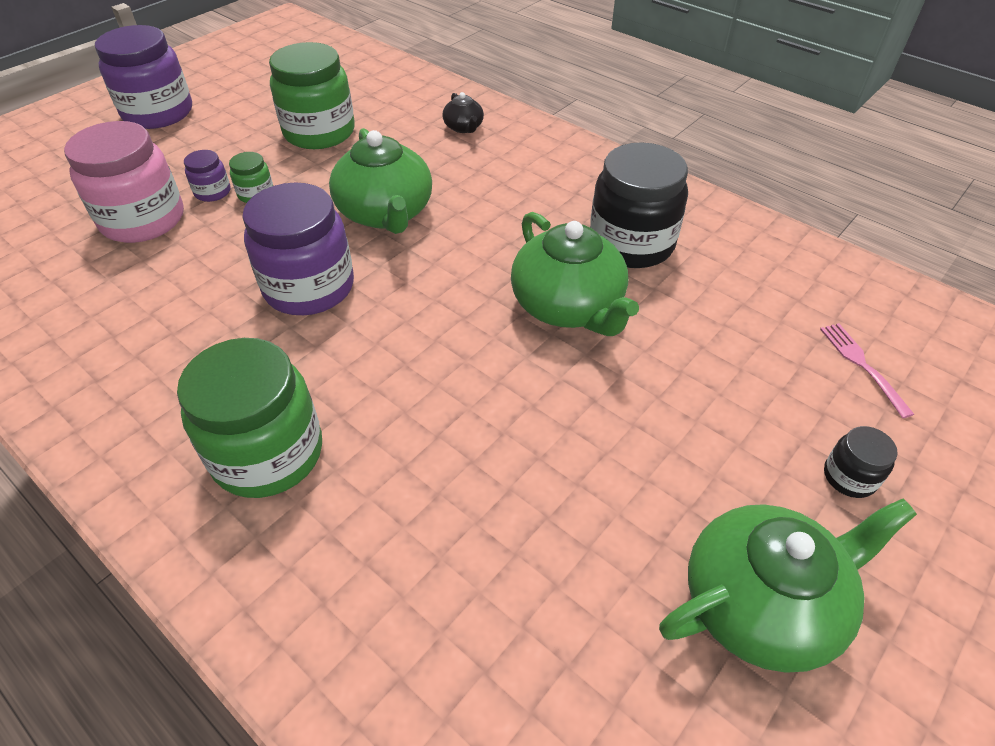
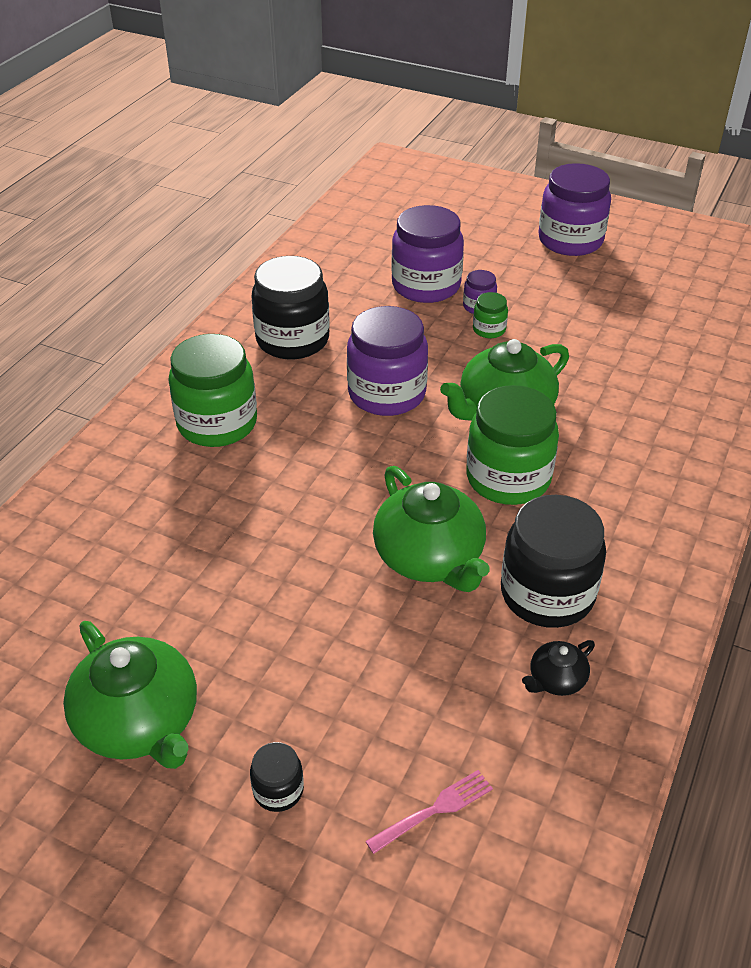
camera: 75 degrees right, 5 degrees down
pink jar [64,121,184,243] -> purple jar [391,205,464,303]
green jar [269,42,355,149] -> green jar moved to [466,385,559,505]
black teapot [443,92,484,133] -> black teapot moved to [522,640,595,696]
green teapot [511,212,639,336] -> green teapot turned 75 degrees counterclockwise [373,466,490,592]
none -> black jar [251,256,330,359]

